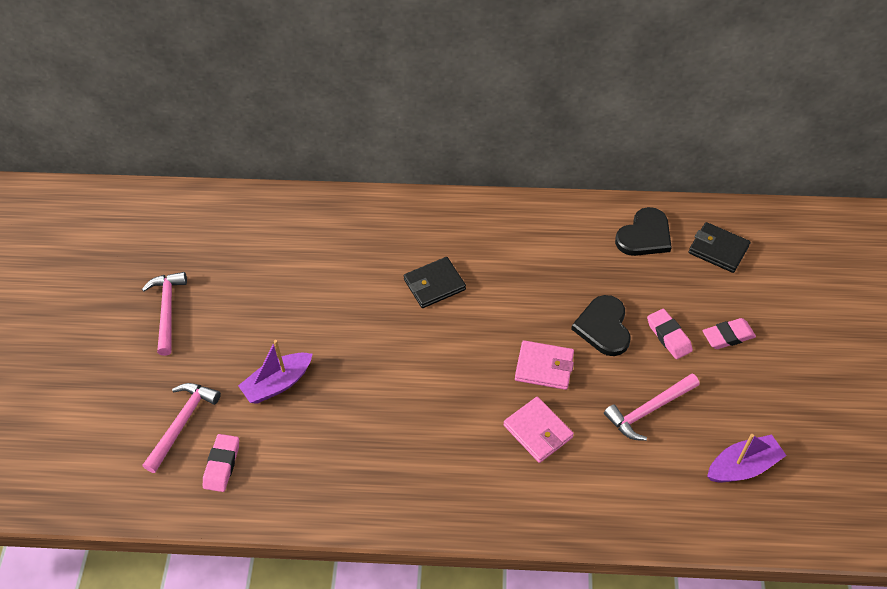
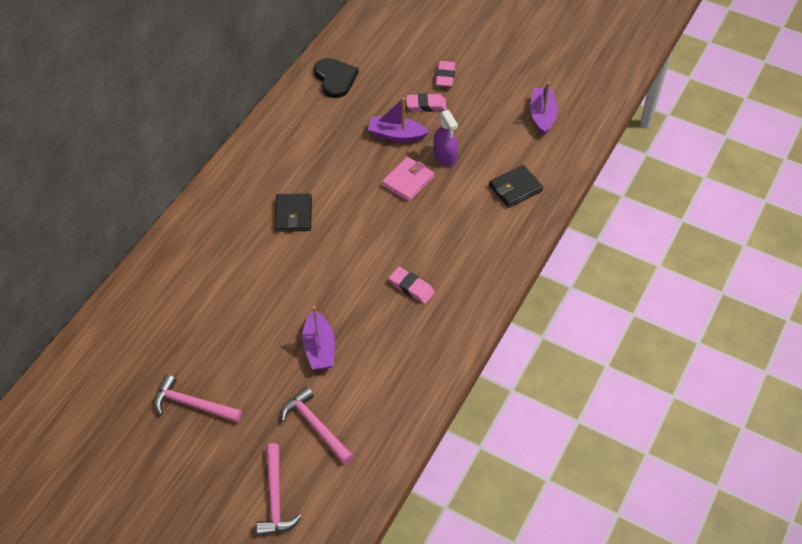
camera: 65 degrees left, 0 degrees up
pink eraser [203,434,239,492] -> pink eraser moved to [389,267,435,304]
pink wallet [503,397,574,463] -> none
black heart [571,295,631,356] -> purple boat [368,97,429,142]
pink hammer [604,373,699,441] -> pink hammer moved to [256,443,302,536]
black wallet [689,222,750,273] -> black wallet moved to [489,165,543,208]
none -> purple spray bottle [433,110,458,166]

